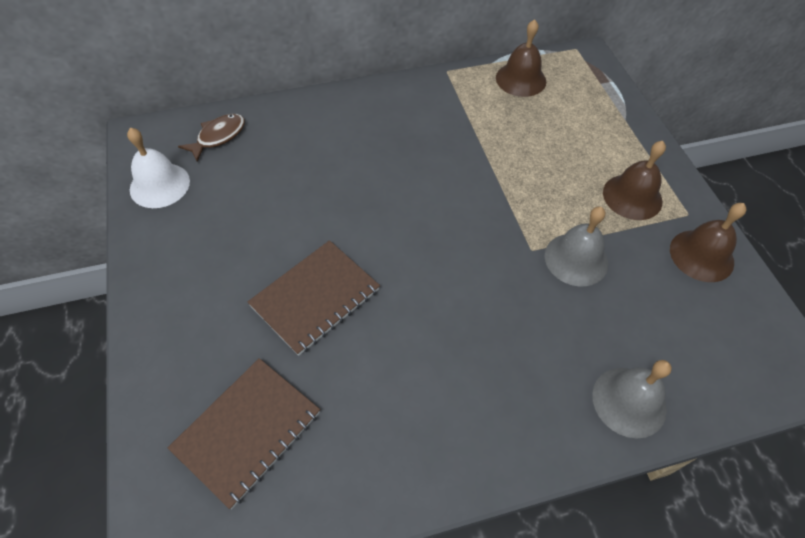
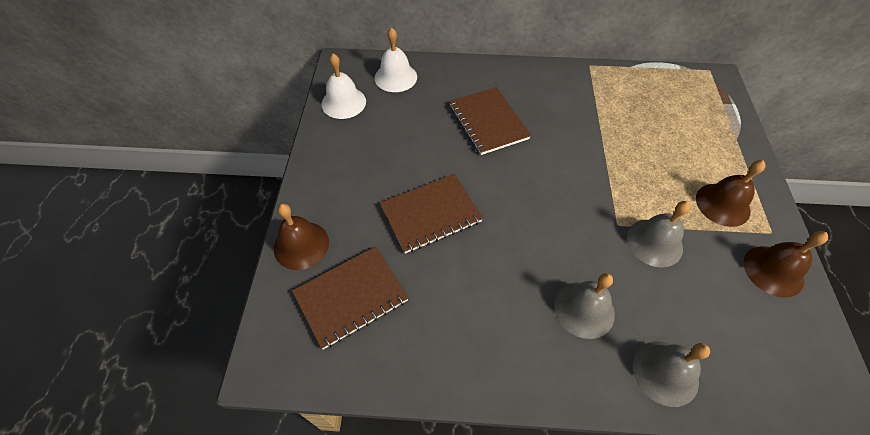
camera: 20 degrees right, 0 degrees up
brown fish [178,114,245,162] -> white bell [375,27,417,92]
brown bell [496,19,546,97] -> brown bell moved to [274,204,329,270]
none -> brown notebook [450,87,531,155]
none -> grey bell [554,273,615,339]

